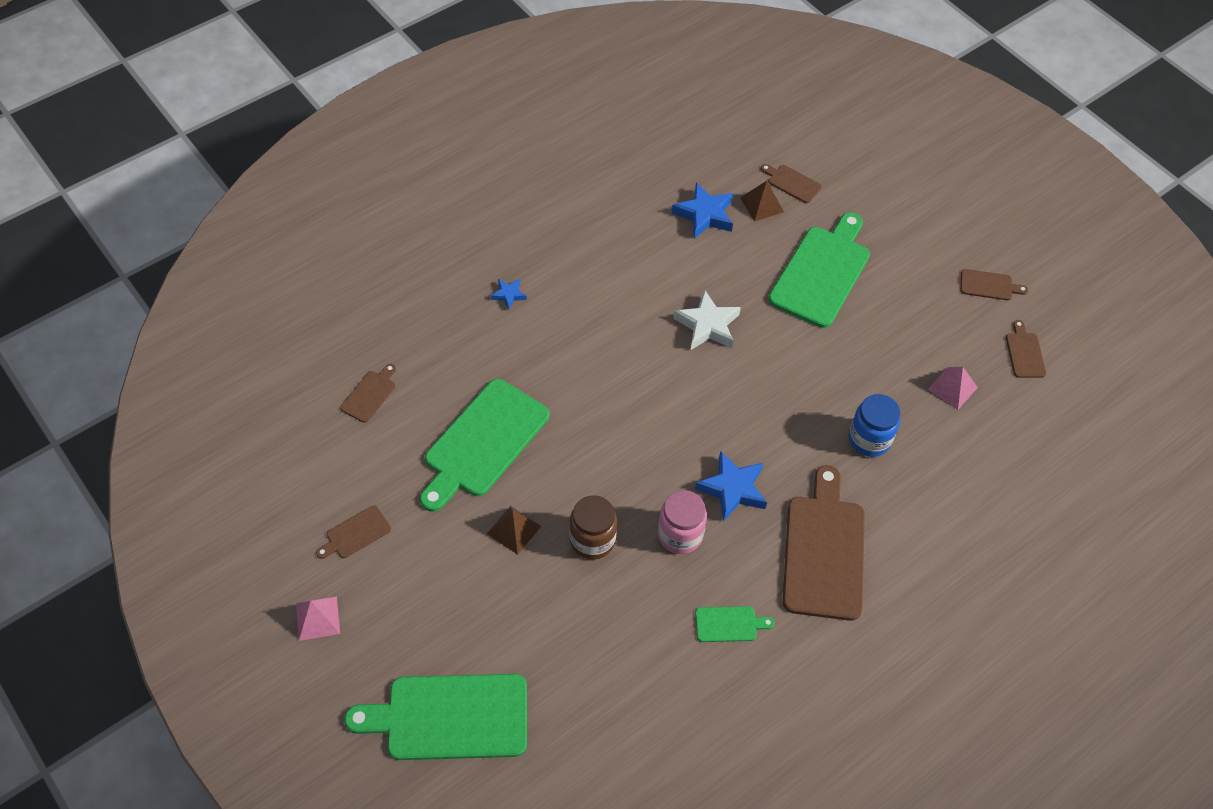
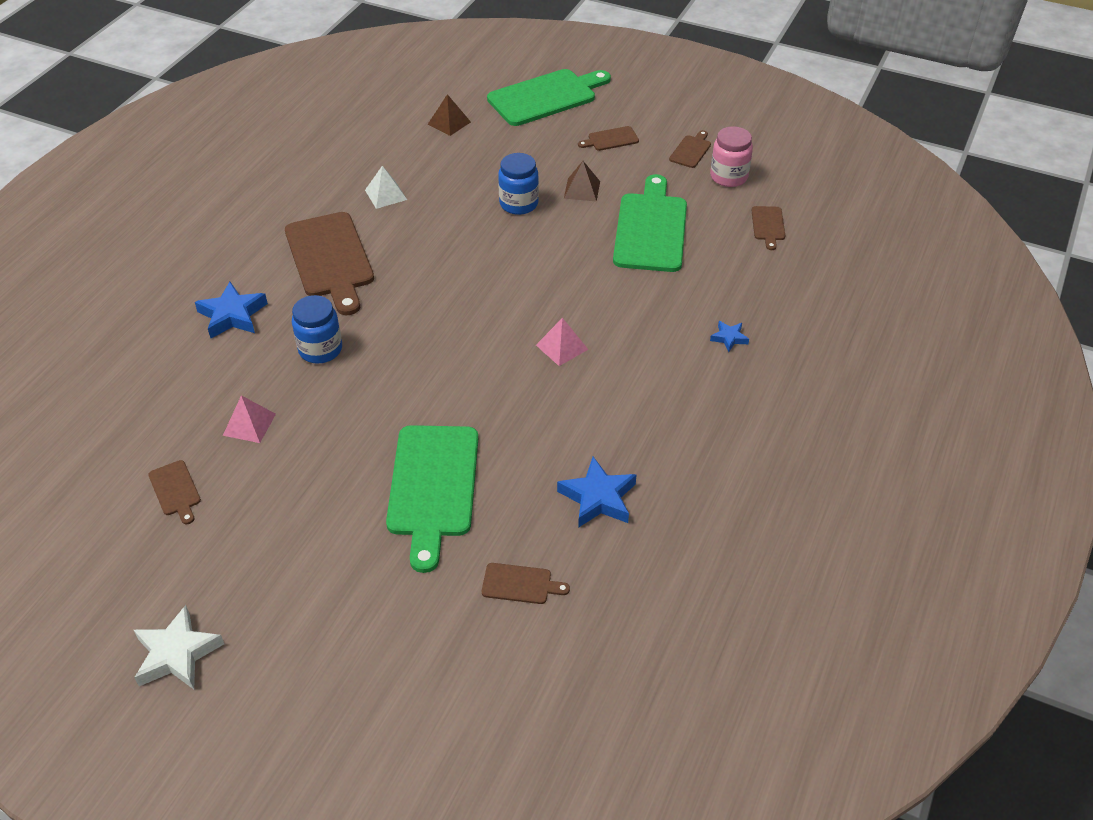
camera: 155 degrees right, 10 degrees down
pink pyramid [296,597,340,641] -> pink pyramid moved to [536,318,588,366]
brown jar [569,495,617,560] -> blue jar [498,153,539,215]
pink jar [658,490,707,554] -> pink jar moved to [710,126,753,187]
white star [673,290,741,350] -> white star moved to [134,605,224,689]
blue star [695,451,767,522] -> blue star moved to [195,282,268,338]
green cutting board [695,606,774,642] -> white pyramid [365,166,407,209]
brown pyramid [740,181,784,221] -> brown pyramid moved to [428,94,471,136]
brown cutting board [961,269,1028,300] -> brown cutting board moved to [578,126,639,151]

